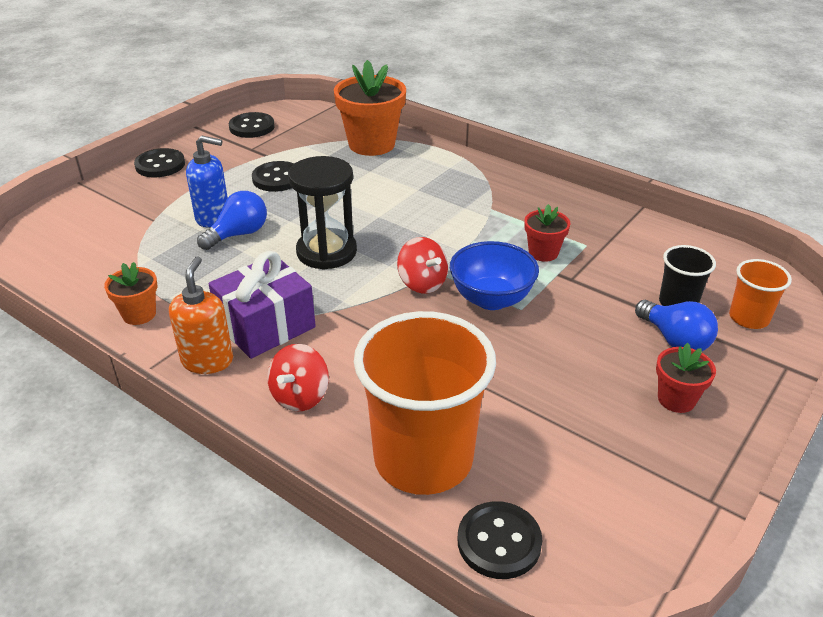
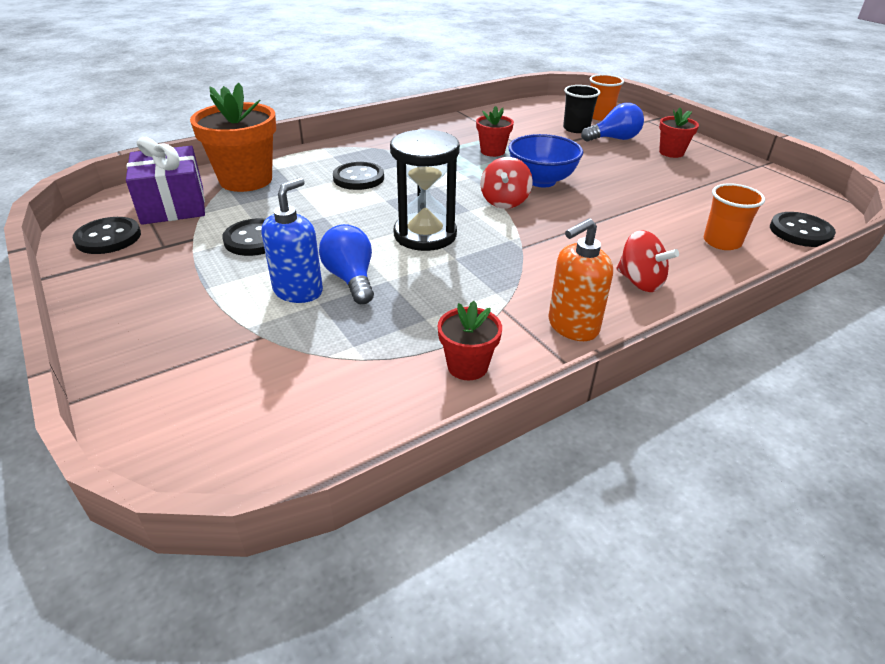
camera: 70 degrees left, 0 degrees up
orange flower pot [104,262,158,325] -> red flower pot [438,301,502,380]
black button [134,148,185,177] -> black button moved to [333,162,384,190]
orange soap dispenser [169,256,233,374] -> orange soap dispenser turned 60 degrees counterclockwise [548,218,613,341]
purple gift [209,251,316,359] -> purple gift moved to [126,137,205,225]
orange cup [354,311,496,495] -> orange cup [704,183,765,250], size x0.48
red spinning top [397,237,448,294] -> red spinning top turned 120 degrees clockwise [481,157,533,209]

